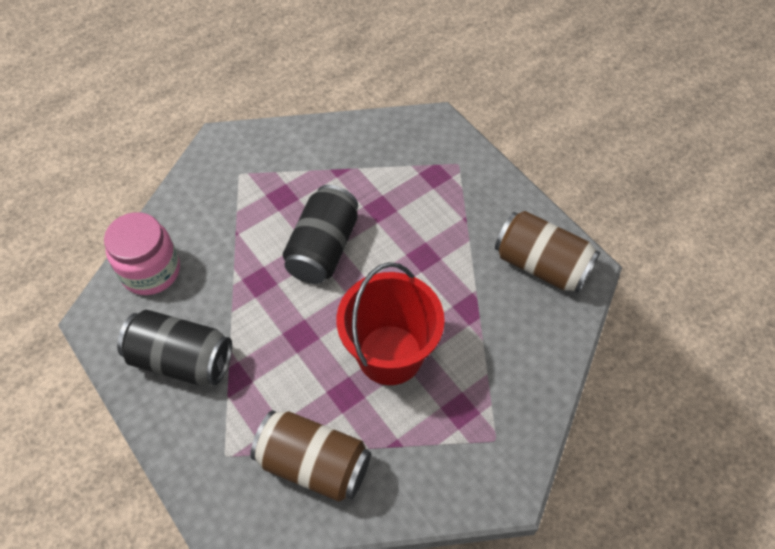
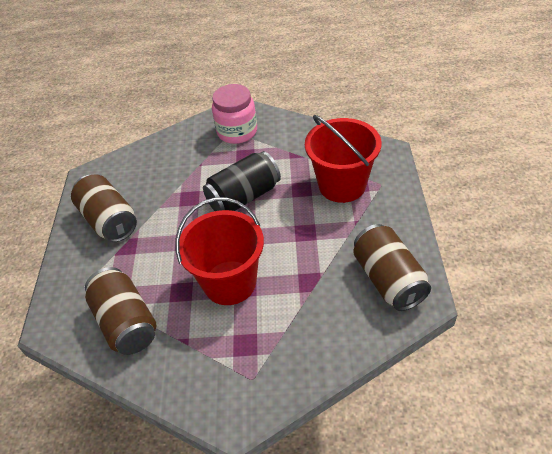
camera: 40 degrees right, 10 degrees down
pink jar [104,212,180,295] -> pink jar moved to [212,84,257,144]
black can [117,310,232,386] -> brown can [71,174,137,242]
none -> red bucket [305,115,382,203]

